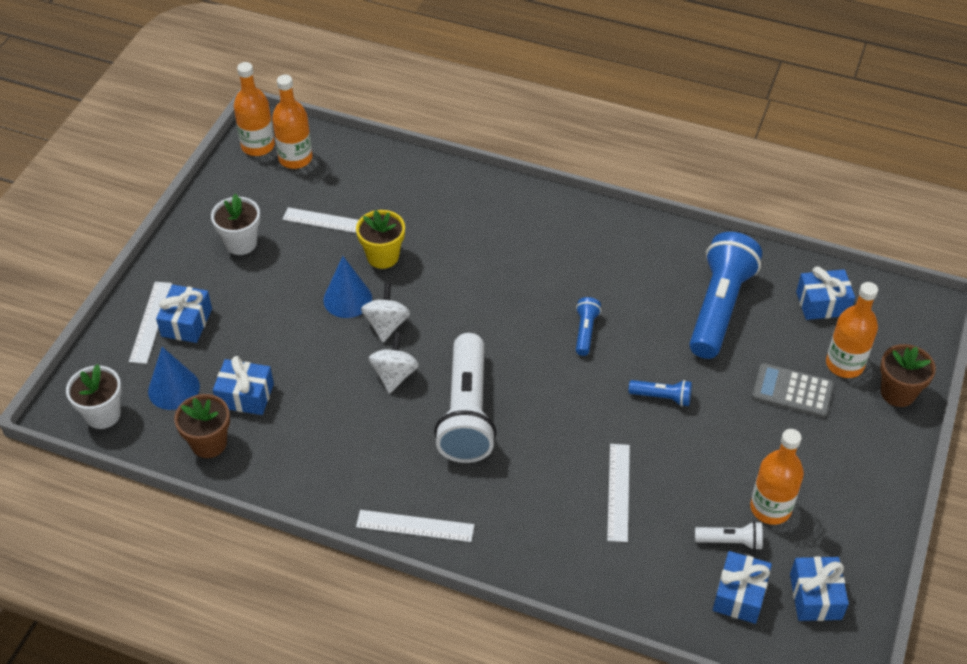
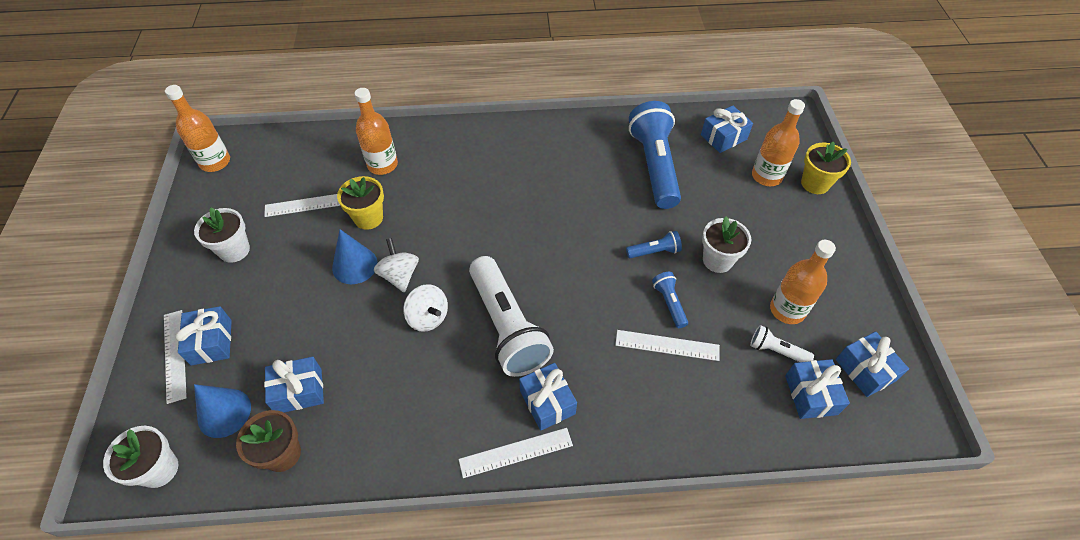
camera: 25 degrees left, 5 degrees up
orange bottle [272,75,313,169] -> orange bottle moved to [355,88,398,175]
white spinning top [369,332,419,394] -> white spinning top turned 150 degrees clockwise [403,284,448,332]
blue flashlight [576,297,601,356] -> blue flashlight moved to [652,272,688,328]
white ruler [607,444,630,542] -> white ruler turned 60 degrees counterclockwise [615,330,720,361]
white flashlight [695,521,763,550] -> white flashlight turned 135 degrees counterclockwise [750,325,814,362]
grey calculator [752,363,834,418] -> none
brown flower pot [880,344,936,407] -> yellow flower pot [801,142,851,194]
none -> blue gift [519,363,577,431]
none -> white flower pot [702,216,751,273]

